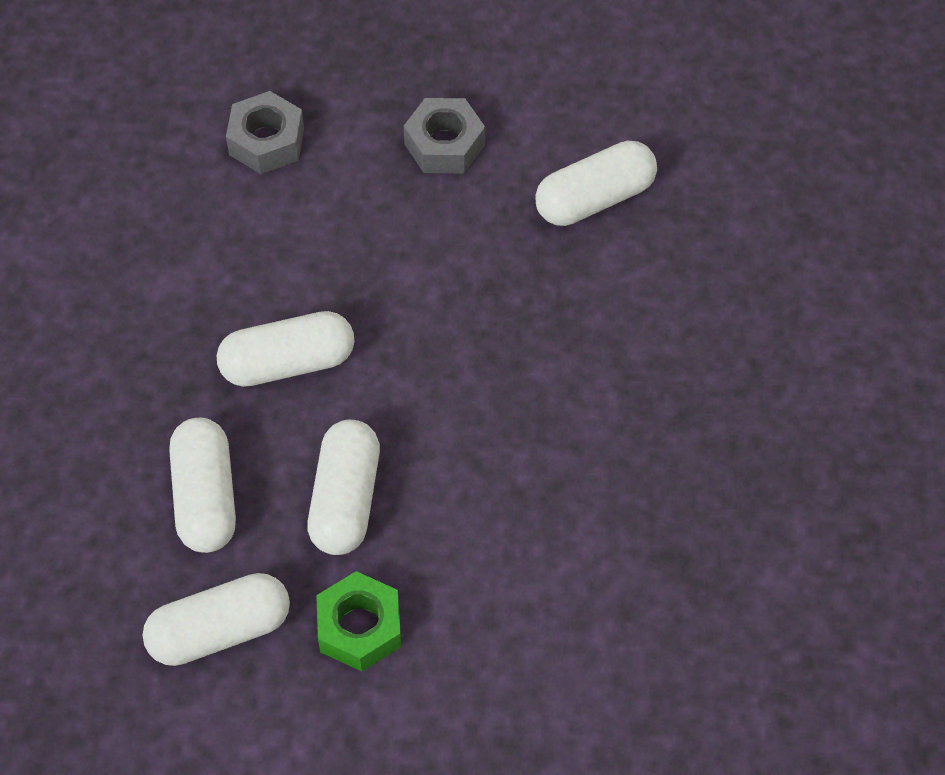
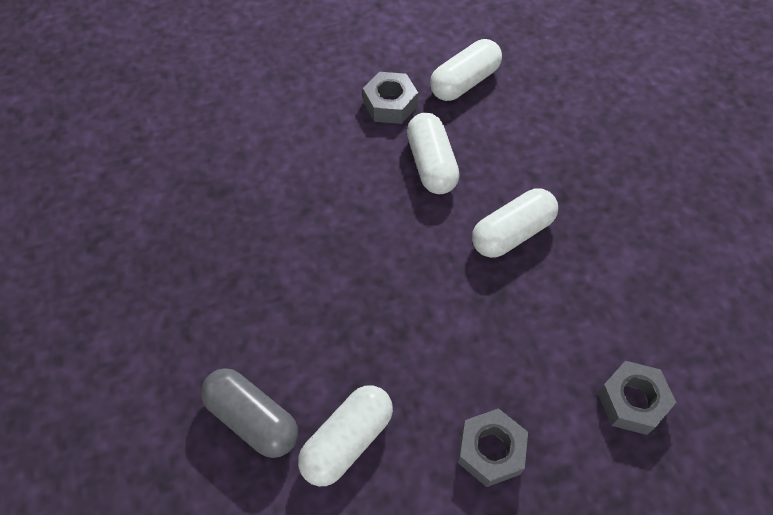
camera: 160 degrees right, 0 degrees up
white capsule [169,418,236,553] -> none
green nut [316,571,401,671] -> grey nut [363,72,418,124]
none -> grey capsule [201,368,298,458]

